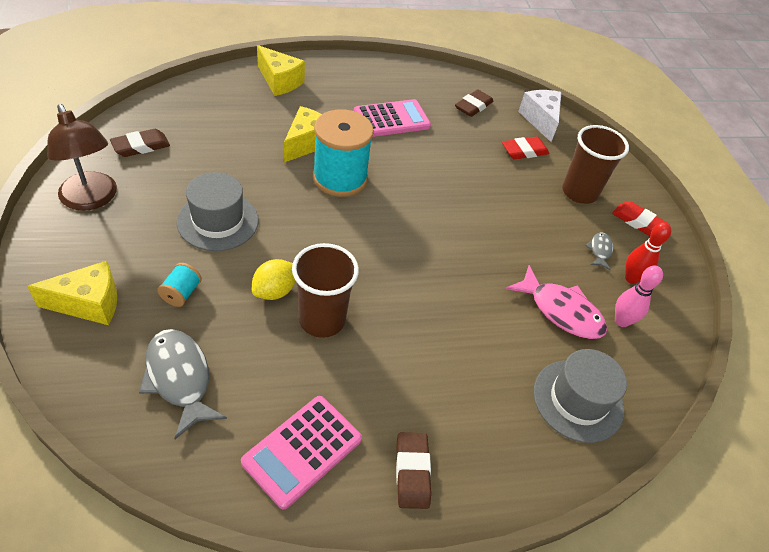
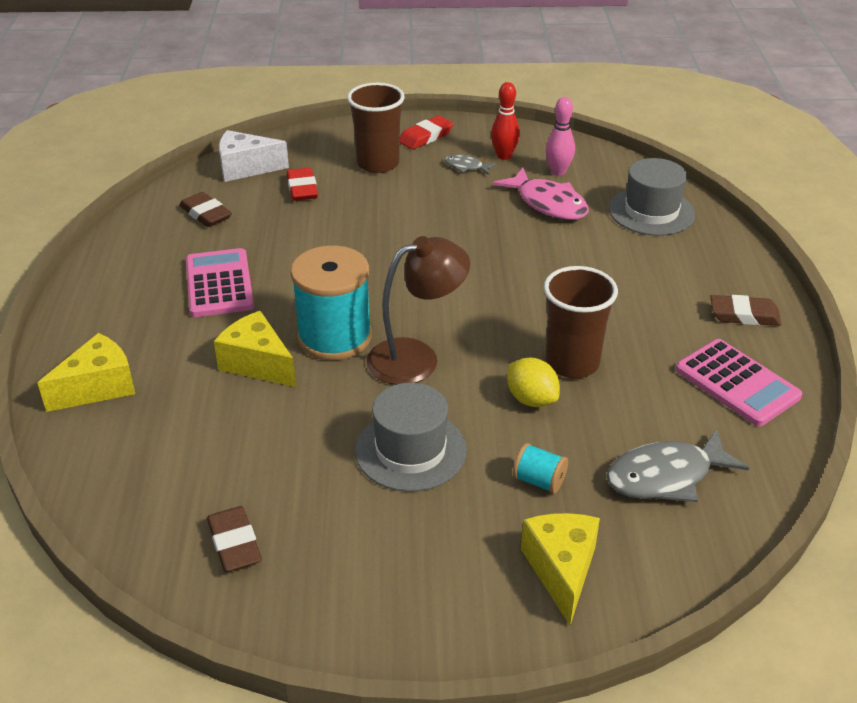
camera: 75 degrees left, 10 degrees down
brown lamp [47,104,117,211] -> brown lamp moved to [367,236,470,385]
pink fish [506,265,607,339] -> pink fish turned 90 degrees clockwise [493,168,589,220]

